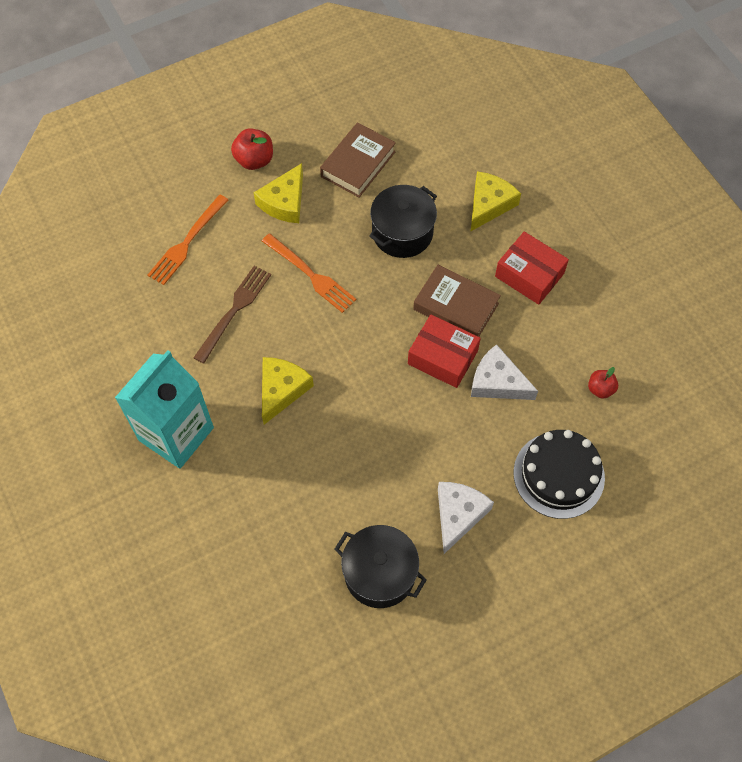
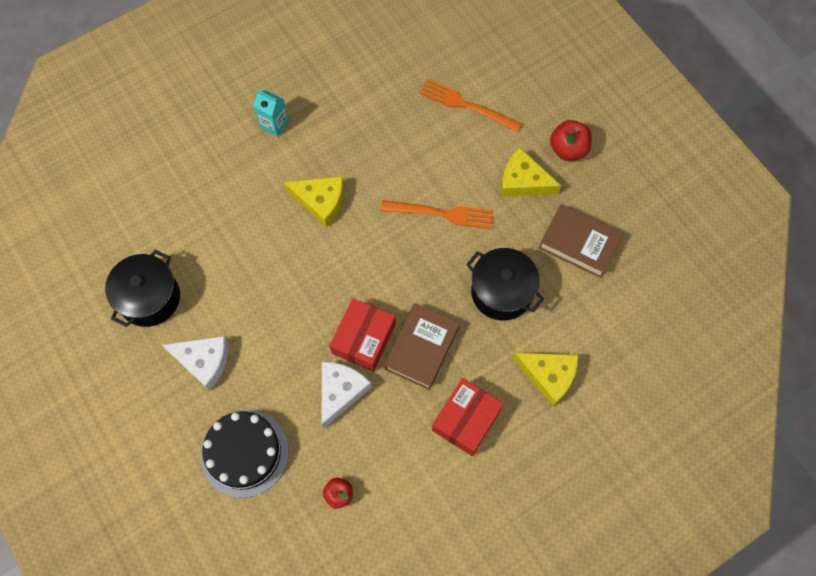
camera: 85 degrees right, 5 degrees up
turquoise carton [115,350,214,469] -> turquoise carton [253,90,289,137], size x0.45
brown fork [193,266,271,364] -> none
orange fork [262,233,356,313] -> orange fork turned 120 degrees counterclockwise [381,200,494,229]

